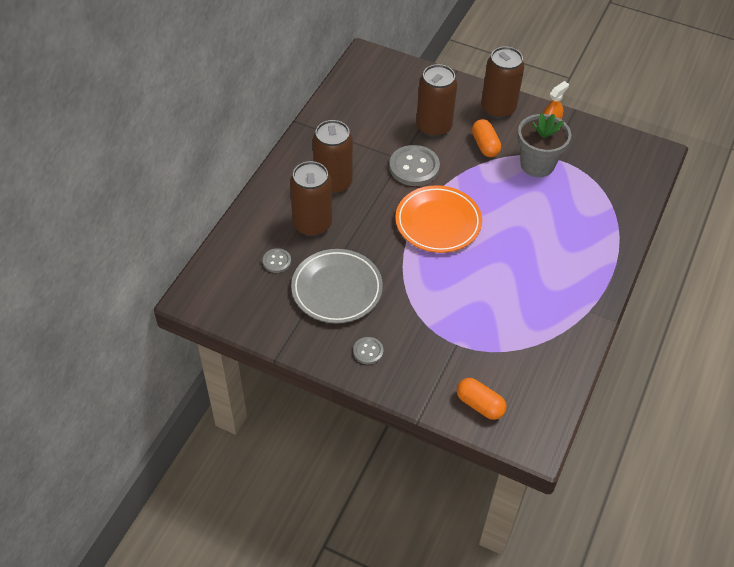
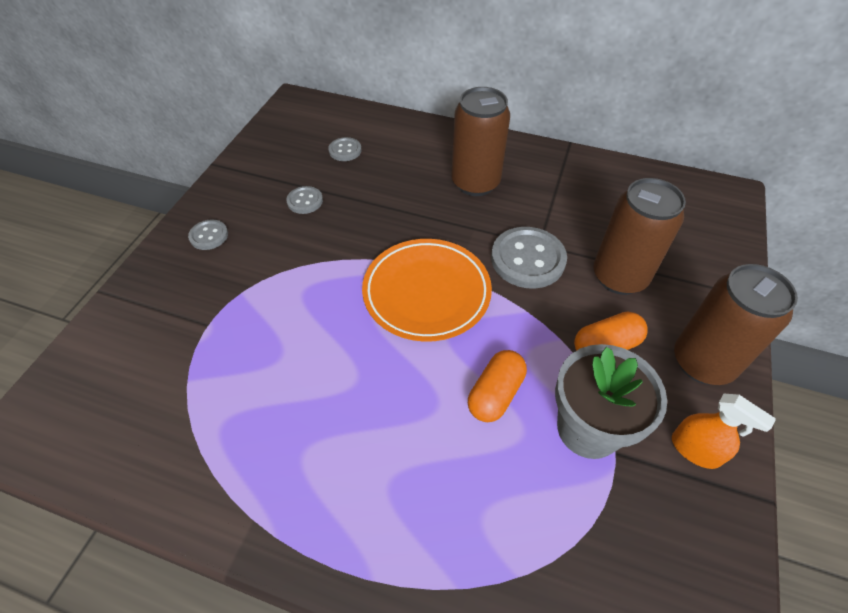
camera: 85 degrees right, 0 degrees up
brown can [290,161,332,237] -> none
grey plate [291,249,383,323] -> grey button [286,186,323,214]
orange capsule [457,378,507,420] -> orange capsule moved to [468,350,527,422]

